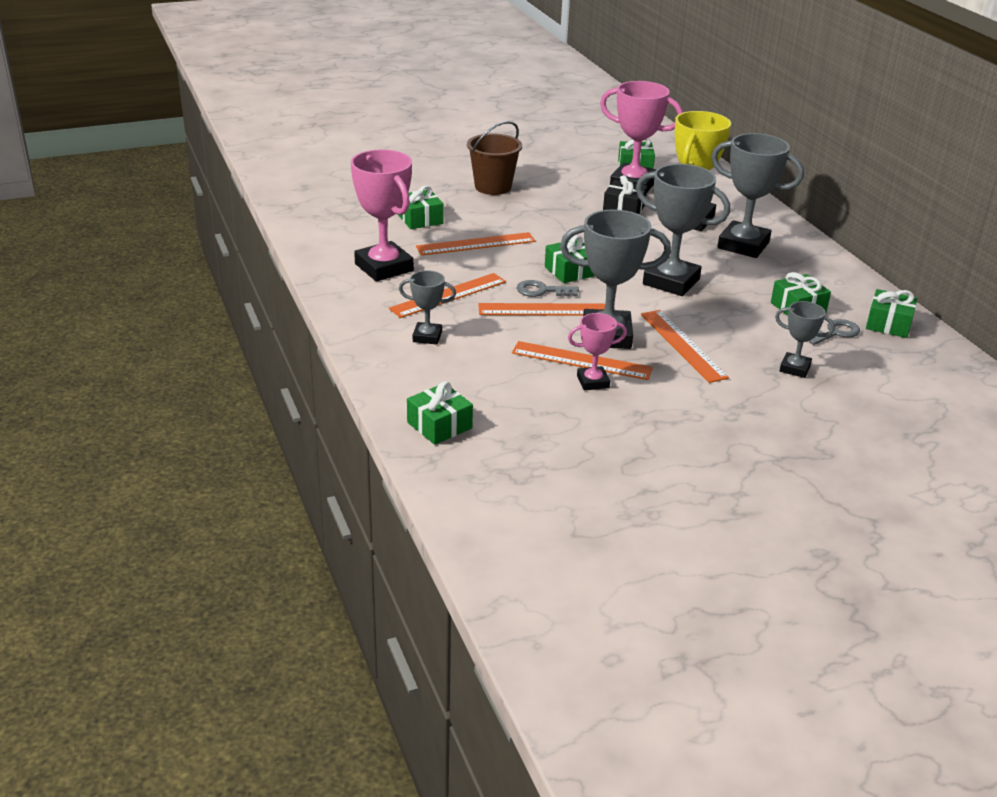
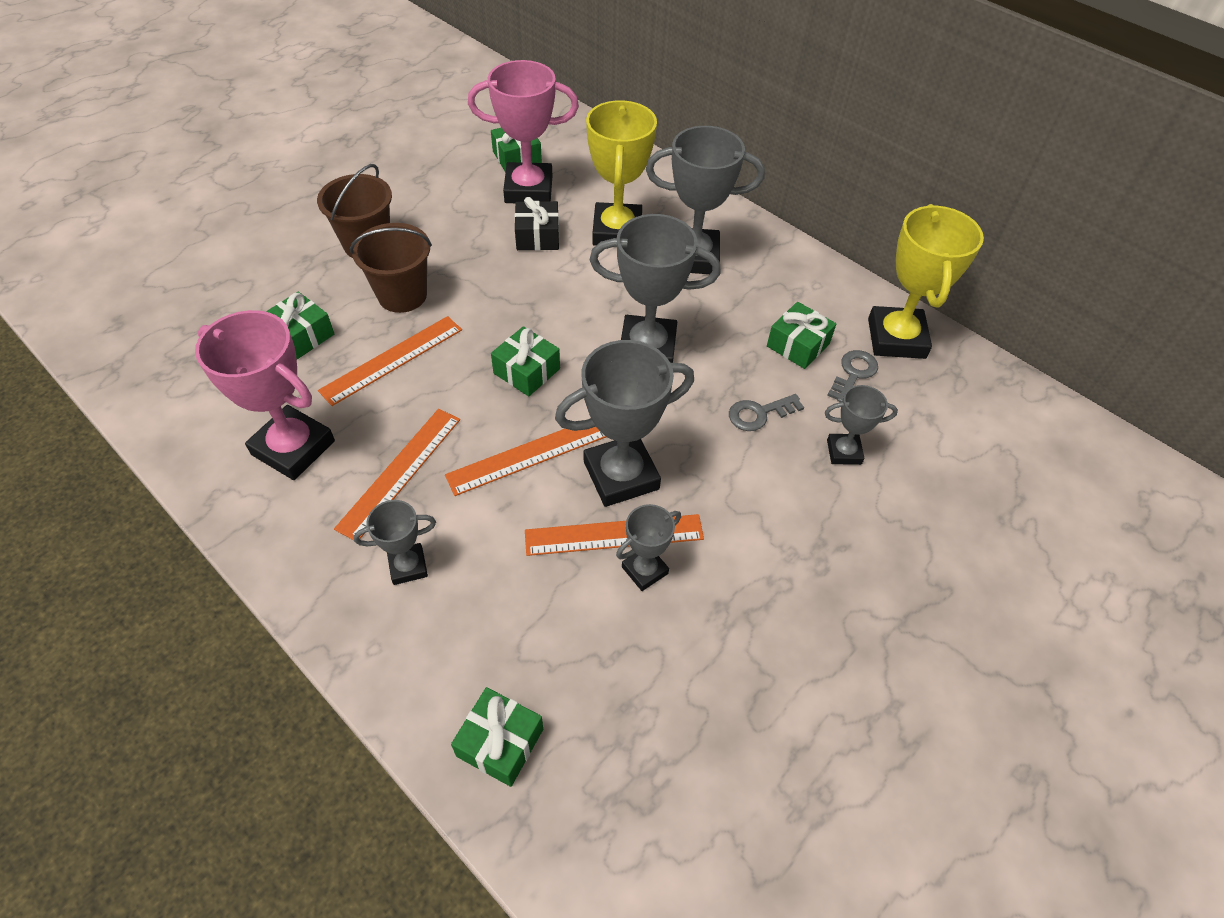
camera: 25 degrees left, 20 degrees up
grey key [517,280,579,297] -> grey key moved to [729,394,804,431]
pink trophy [568,313,627,390] -> grey trophy [616,504,681,591]
orange ruler [641,310,729,383] -> none
green gift [866,289,917,338] -> yellow trophy [868,204,984,359]
none -> brown bucket [350,223,432,313]

